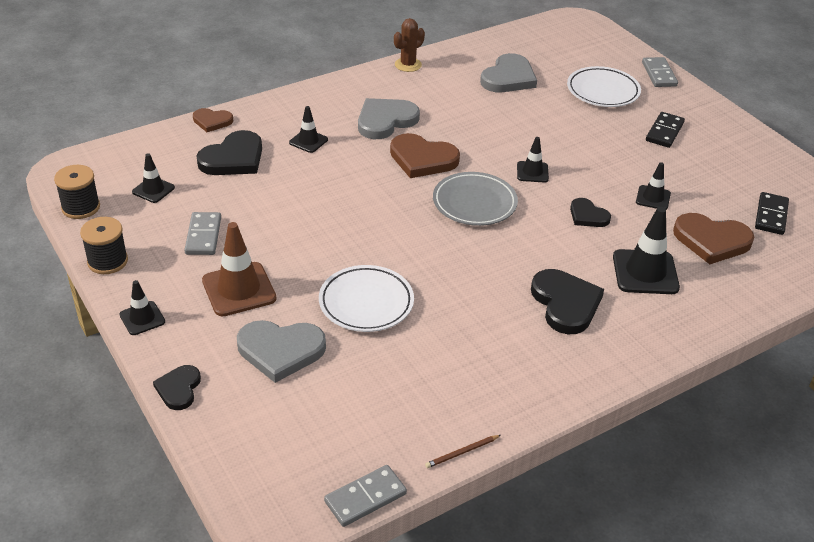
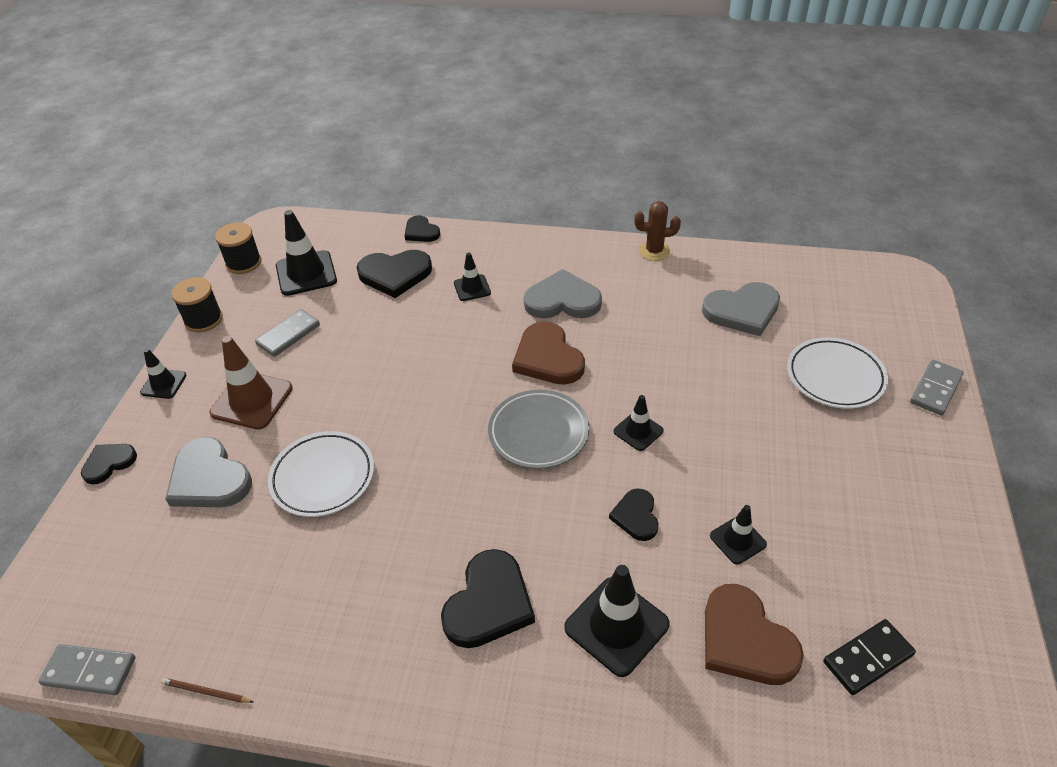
camera: 45 degrees right, 5 degrees up
black traffic cone [132,153,175,203] -> black traffic cone [276,210,337,296], size x1.75
brown heart [193,108,233,132] -> black heart [405,215,440,242]
black domino [646,112,685,148] -> none

